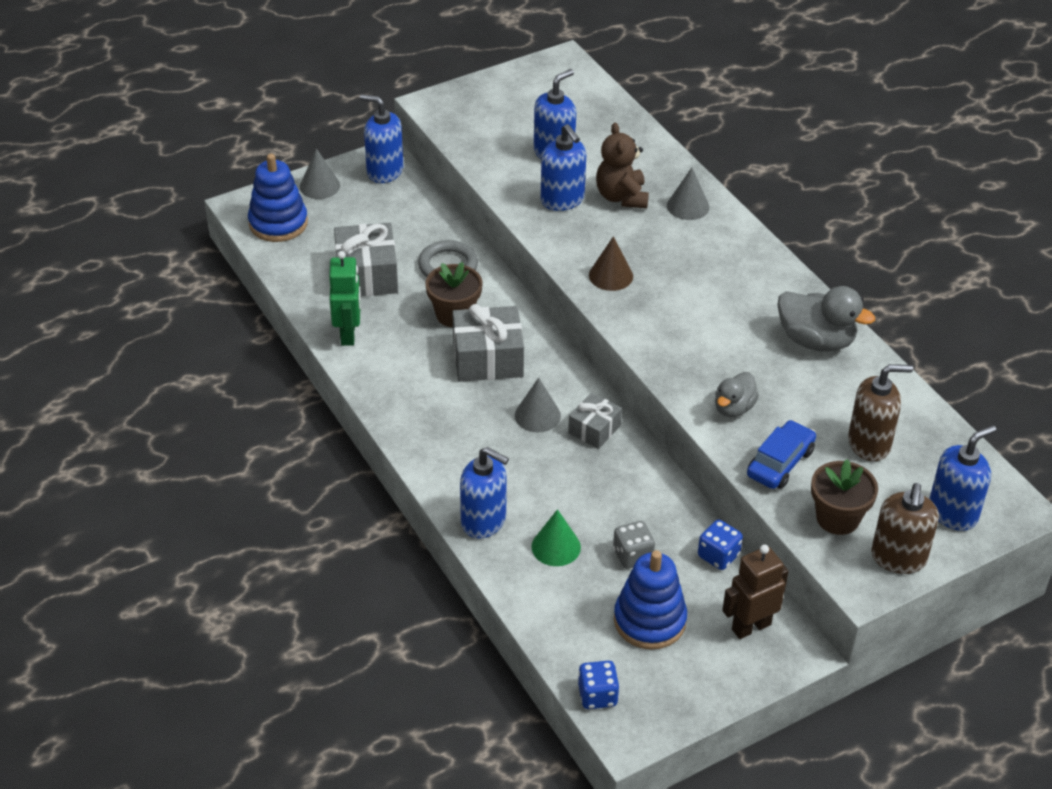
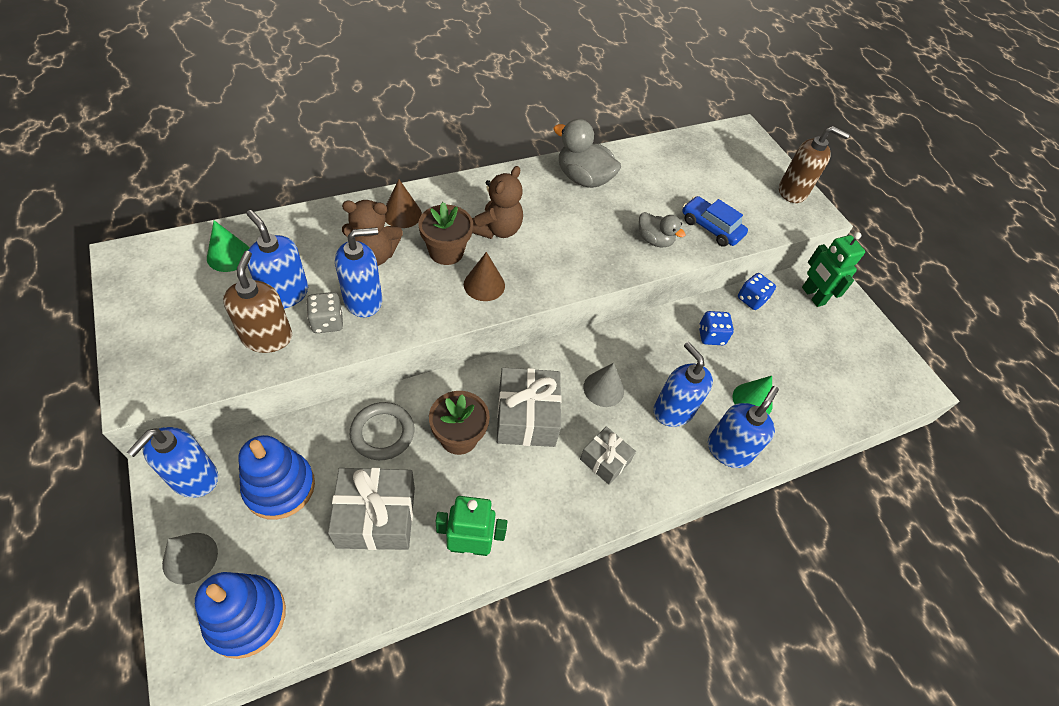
camera: 90 degrees left, 10 degrees up
grey gift [568,393,622,449] -> grey gift moved to [580,426,636,485]
blue dice [578,661,620,709] -> blue dice moved to [699,311,734,345]
grey dice [613,521,655,569] -> grey dice moved to [306,292,343,333]
blue stacking toy [614,550,687,650] -> blue stacking toy moved to [238,435,315,520]
grey cone [667,168,709,220] -> brown cone [385,179,422,228]
brown robot [722,545,789,639] -> green robot [802,232,865,307]
grey duck [777,286,875,352] -> grey duck turned 90 degrees counterclockwise [553,119,621,188]
brown flower pot [811,459,878,535] -> brown flower pot moved to [418,202,473,265]
brown soap dispenser [848,364,913,461] -> brown soap dispenser moved to [223,251,292,353]
blue soap dispenser [929,425,996,531] -> blue soap dispenser moved to [653,342,713,427]
none -> green cone [207,220,249,272]
none -> brown teddy bear [472,166,523,239]

